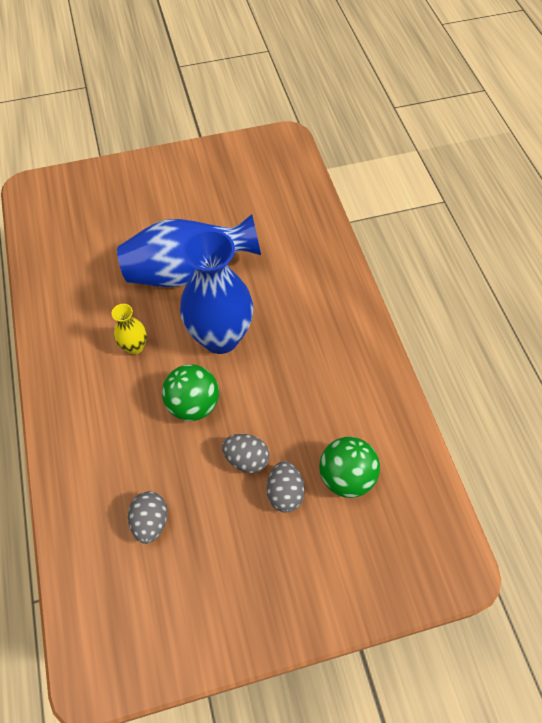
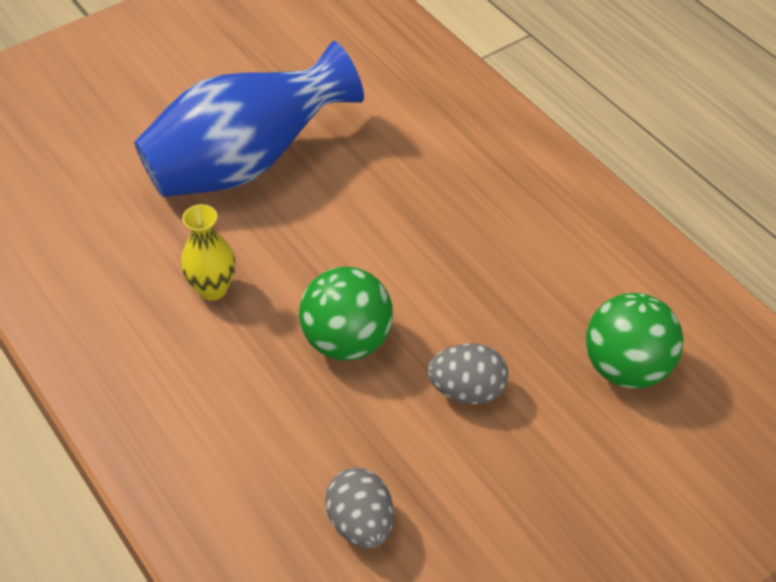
camera: 20 degrees left, 10 degrees down
blue vase [180,229,253,354] -> none
grey egg [267,461,305,512] -> none

